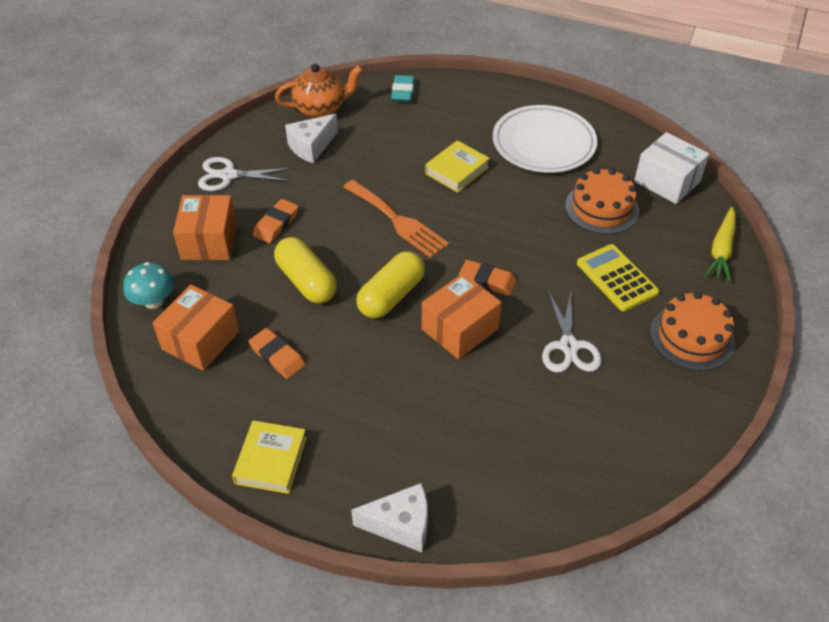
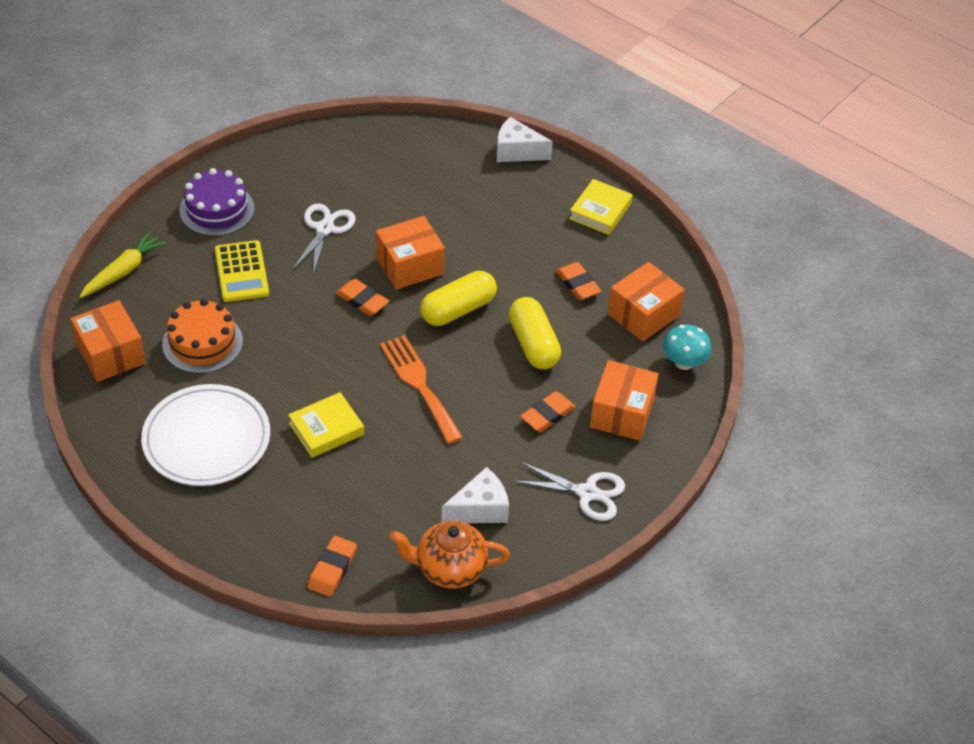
camera: 165 degrees left, 0 degrees up
turquoise eraser [391,75,415,102] -> orange eraser [308,536,357,597]
white box [634,132,709,204] -> orange box [71,300,146,382]
orange cake [650,292,735,371] -> purple cake [179,168,255,236]

